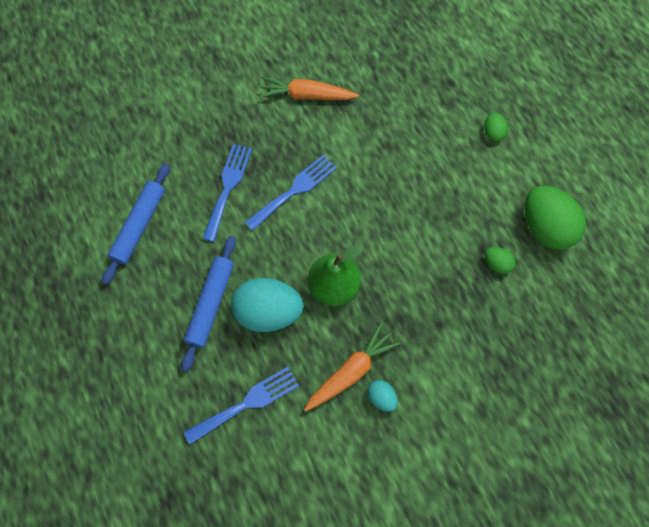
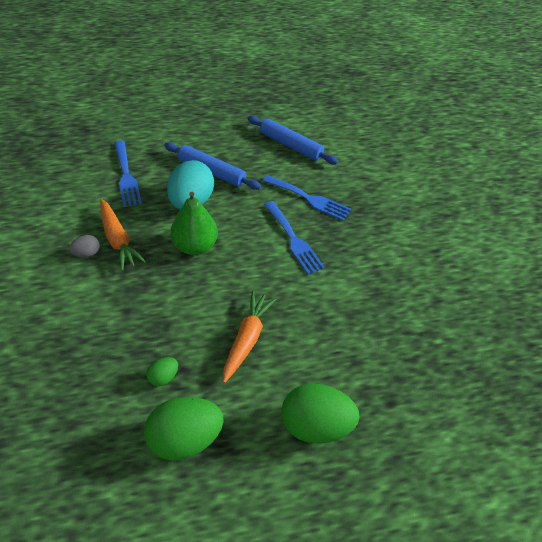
camera: 100 degrees right, 20 degrees down
orange carrot [259,76,359,100] -> orange carrot moved to [223,291,277,383]
turquoise egg [368,380,398,412] -> grey egg [69,235,100,257]
green egg [485,112,508,141] -> green egg [281,384,360,443], size x2.15

